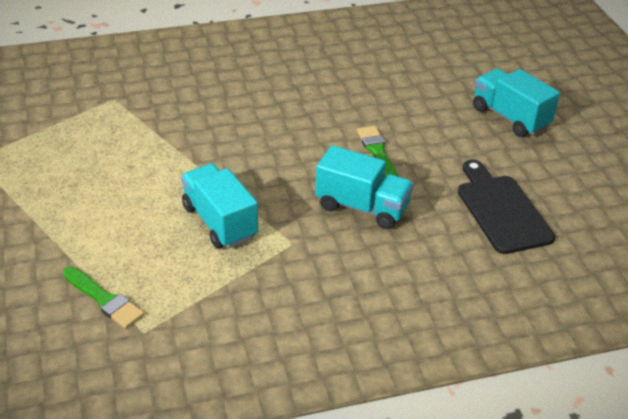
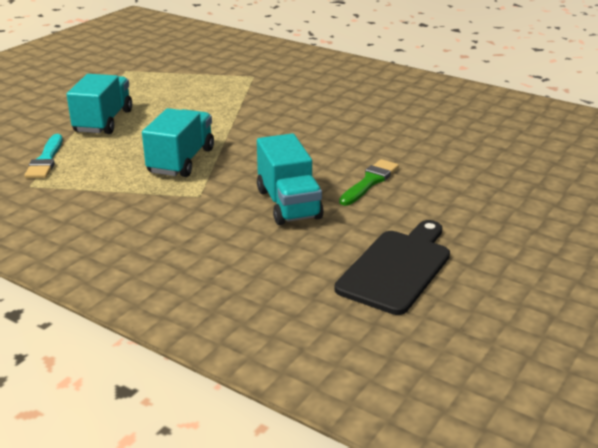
camera: 50 degrees right, 10 degrees down
green brush [63,266,144,329] -> turquoise brush [24,134,63,178]
turquoise truck [473,68,560,137] -> turquoise truck moved to [66,74,132,134]

